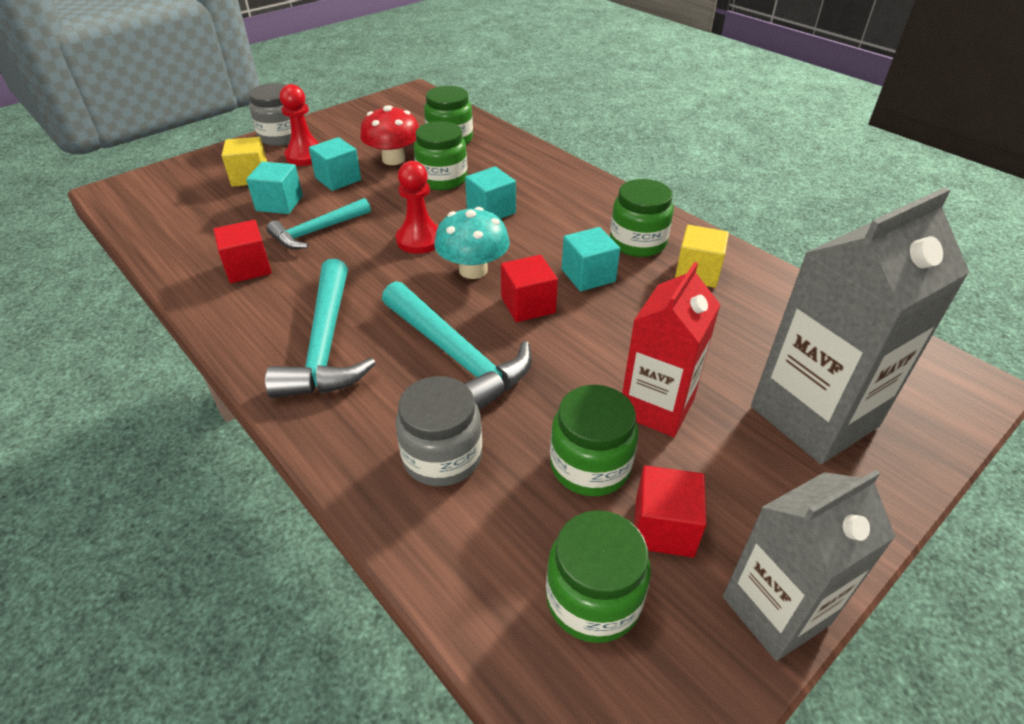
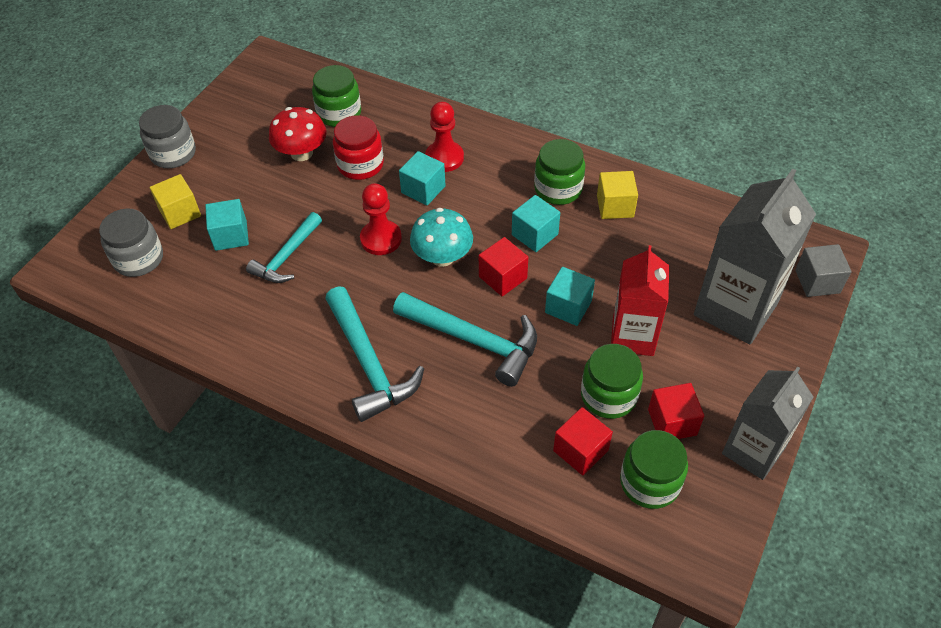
camera: 20 degrees left, 10 degrees up
red cube [213,220,272,283] -> red cube moved to [553,407,613,475]
red pawn [280,84,319,166] -> red pawn moved to [425,102,464,172]
turquoise cube [309,137,361,191] -> turquoise cube moved to [545,267,595,326]
grey jar [396,376,482,486] -> grey jar moved to [99,209,163,277]
green jar [414,121,467,190] -> red jar [333,116,384,180]
none -> grey cube [795,244,852,297]

